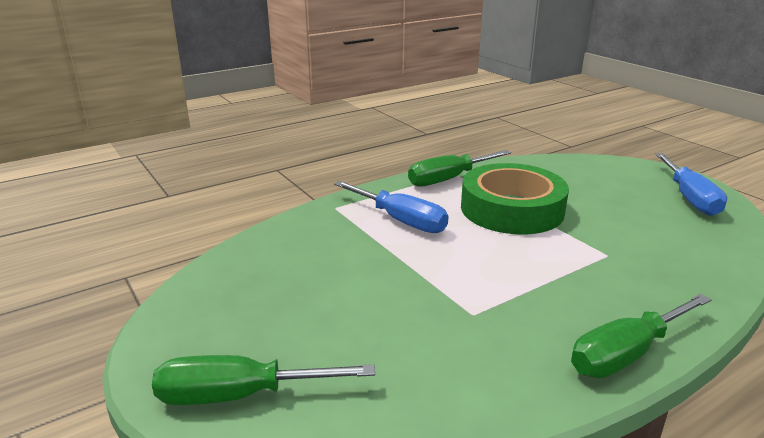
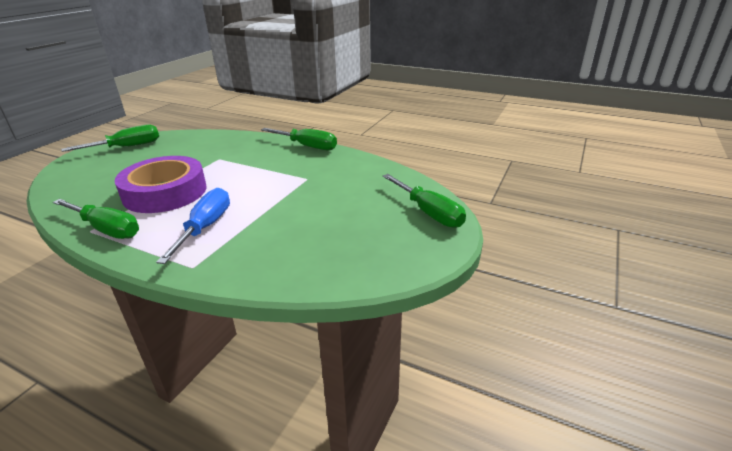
camera: 120 degrees left, 5 degrees up
green tape [461,163,569,234] -> purple tape [115,156,207,213]
blue screwdriver [655,153,727,216] -> green screwdriver [61,125,159,152]

